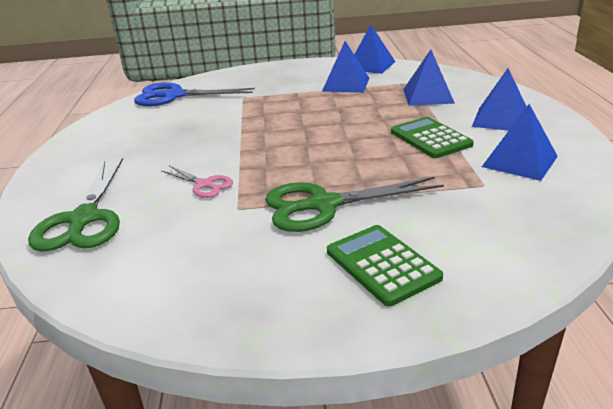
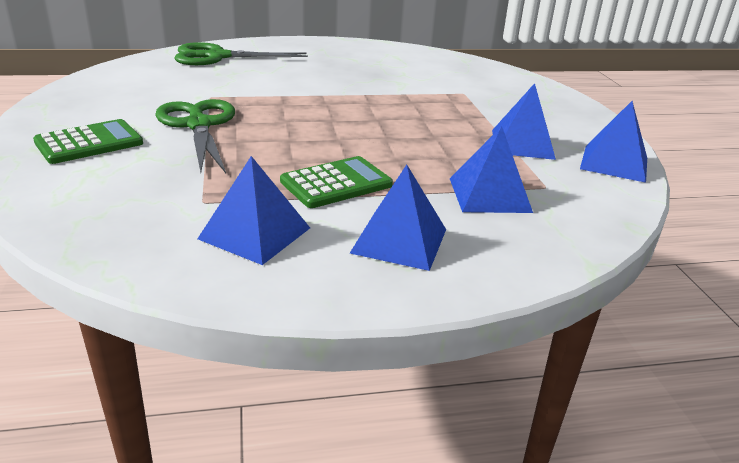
camera: 80 degrees right, 0 degrees up
blue scissors [134,82,255,106] -> none
pink scissors [162,166,233,198] -> none

